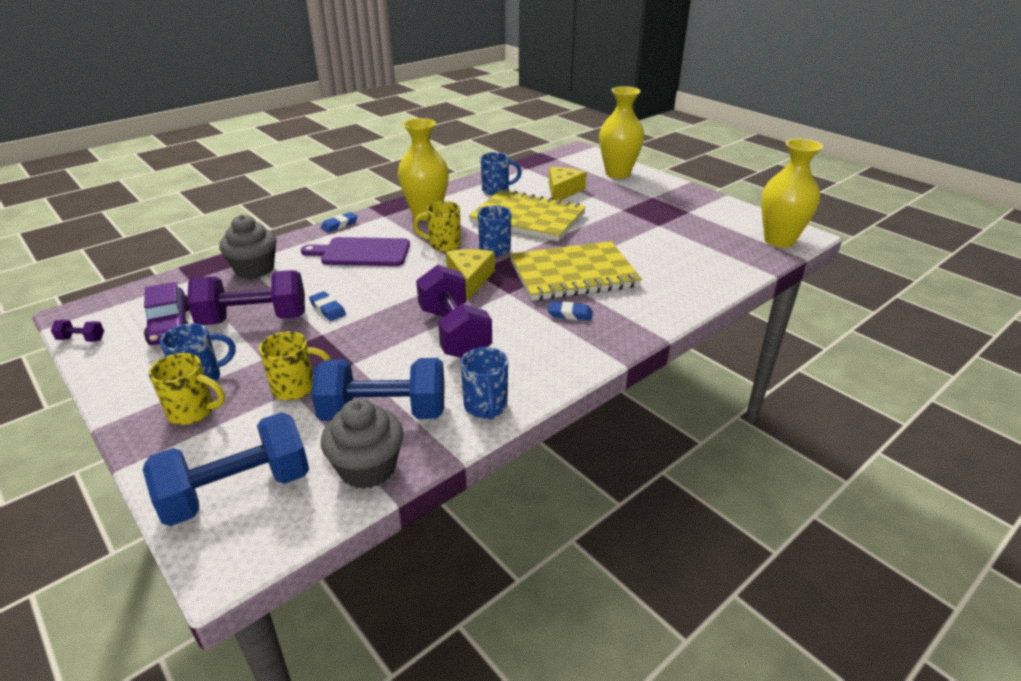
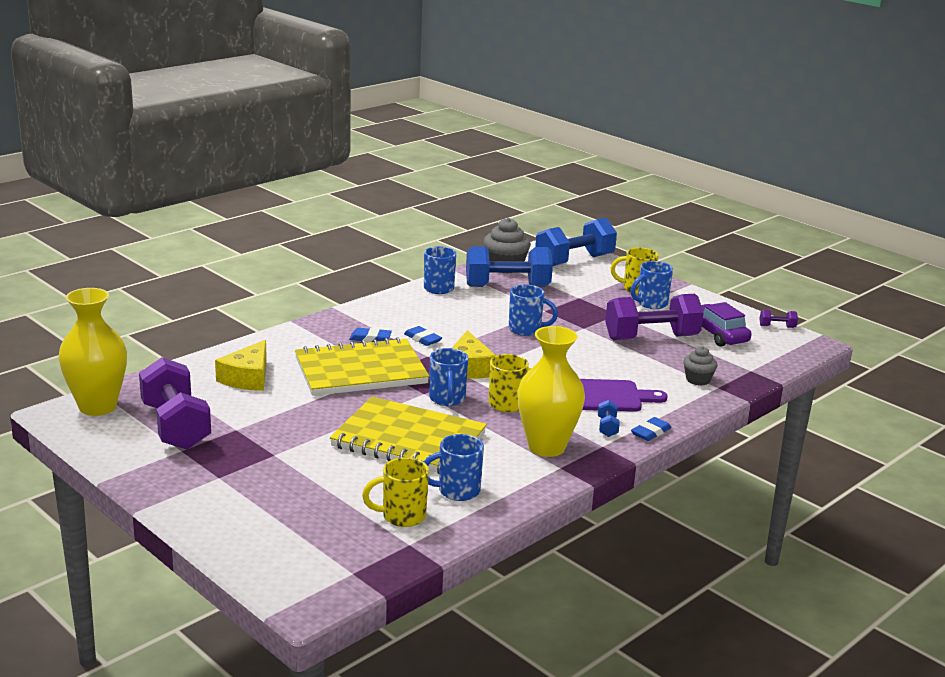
camera: 175 degrees right, 10 degrees down
grey cupcake [219,215,277,279] -> grey cupcake [683,346,718,386], size x0.60
yellow mug [259,331,331,400] -> yellow mug moved to [362,457,429,527]
blue eraser [309,291,346,321] -> blue eraser moved to [404,326,442,346]
purple dumbbell [416,265,492,358] -> purple dumbbell moved to [139,357,211,450]
yellow cheese [549,167,586,201] -> yellow cheese moved to [215,340,267,391]
yellow vase [599,86,645,179] -> none
none -> blue mug [509,285,558,336]
none -> blue dumbbell [598,400,620,437]

